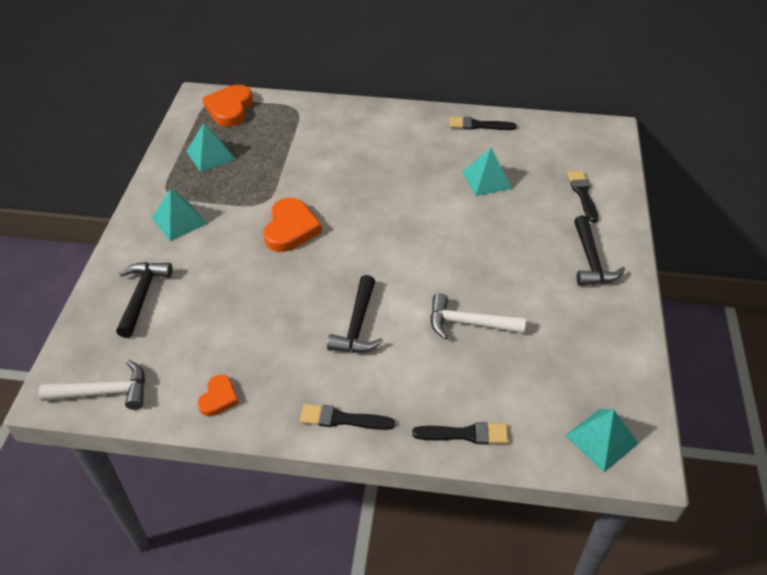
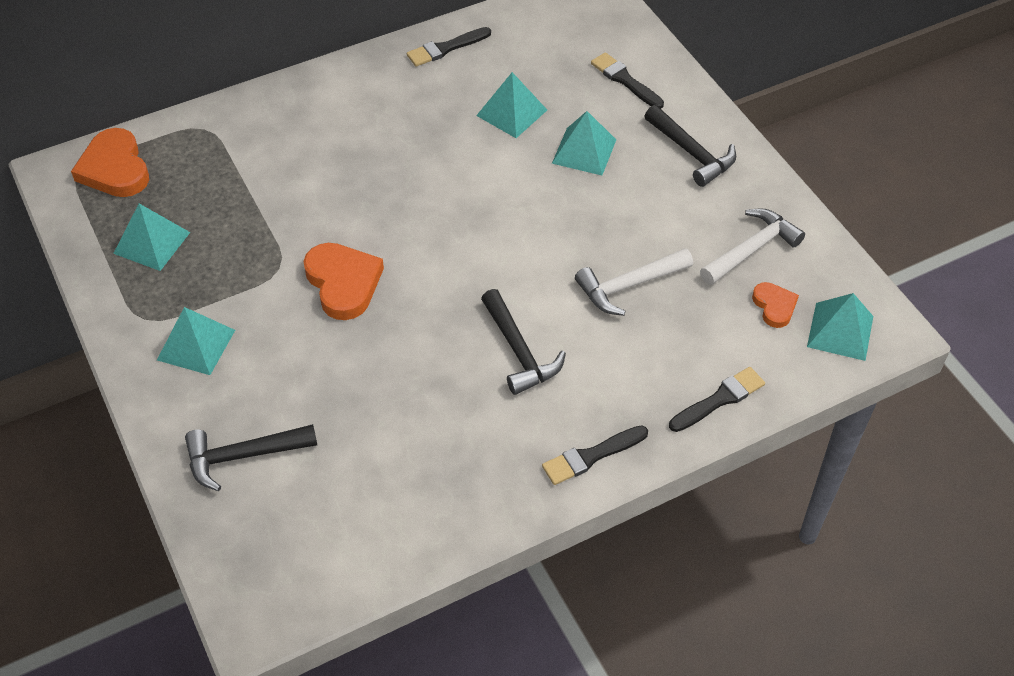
camera: 35 degrees left, 5 degrees up
white hammer [39,360,145,410] -> white hammer moved to [700,208,805,285]
black hammer [116,262,172,338] -> black hammer turned 75 degrees counterclockwise [185,424,317,491]
orange heart [198,375,239,416] -> orange heart moved to [752,282,799,328]
none -> turquoise pyramid [552,111,616,175]

